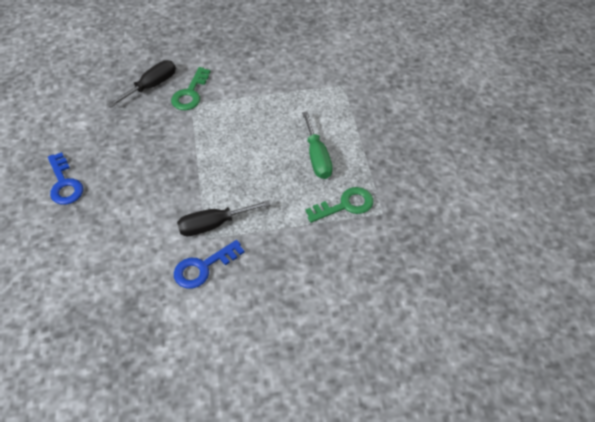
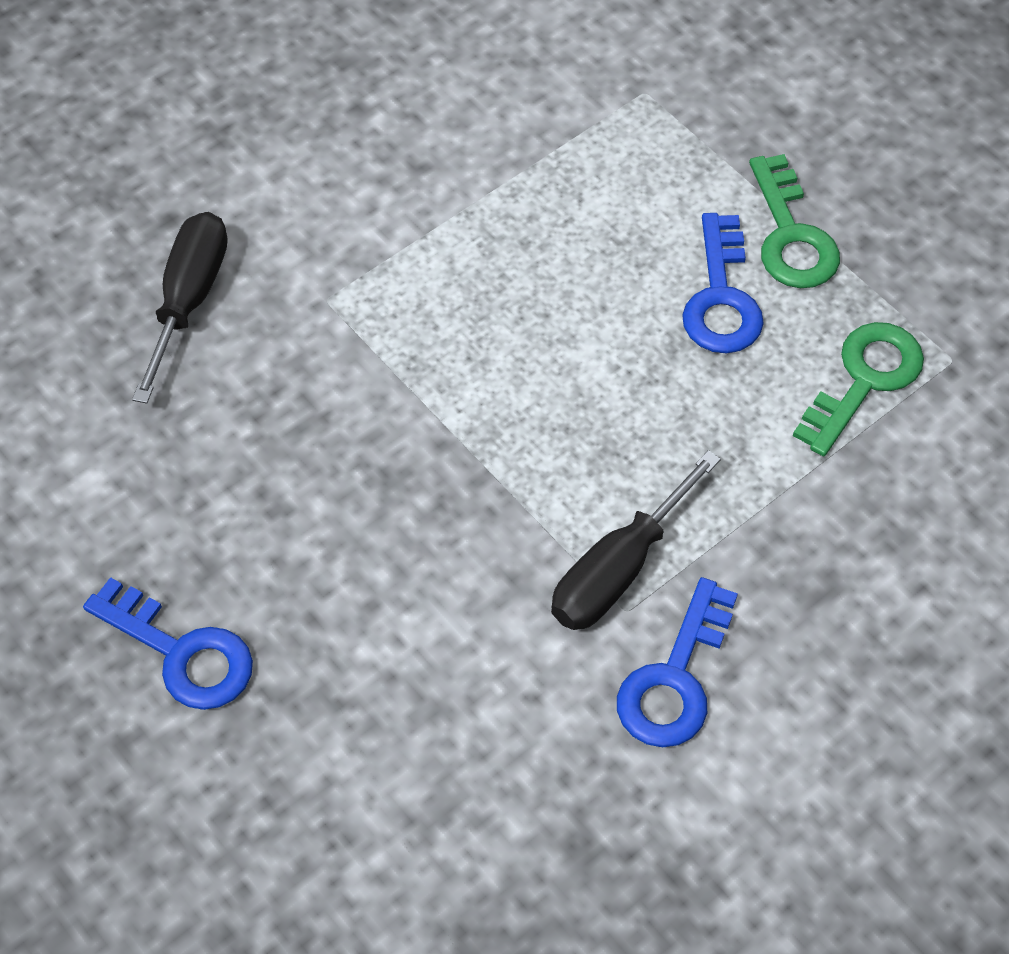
camera: 30 degrees left, 5 degrees up
green key [171,67,211,110] -> green key moved to [749,154,840,288]
green screwdriver [302,111,333,179] -> blue key [682,213,764,354]

